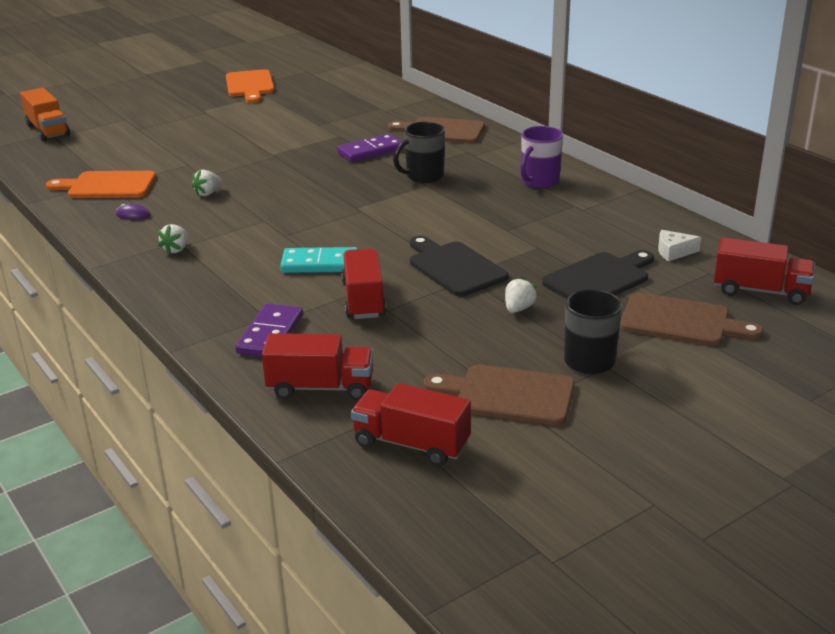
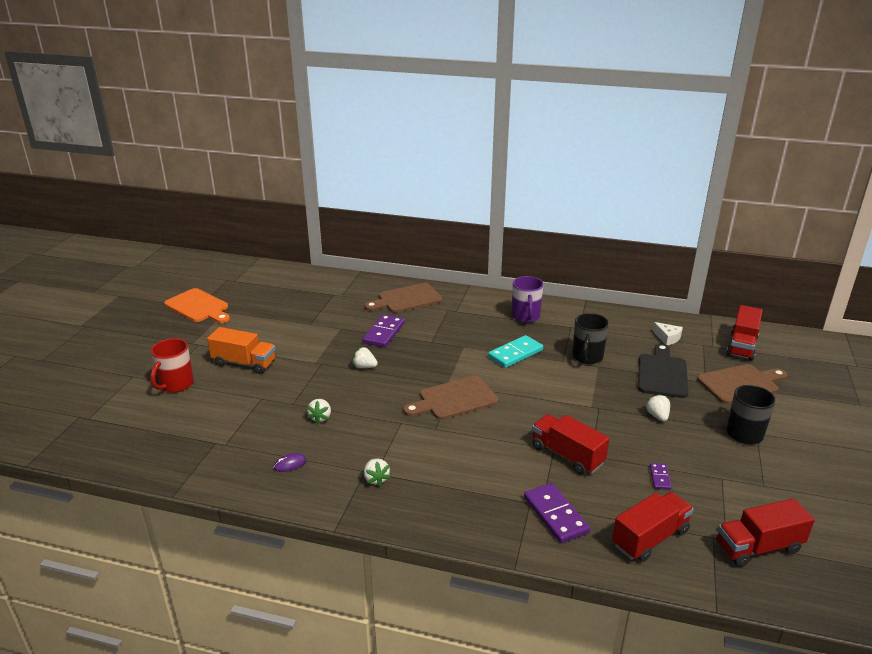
camera: 40 degrees left, 0 degrees up
orange truck [20,88,70,142] -> orange truck moved to [207,327,275,374]
orange cutting board [46,171,156,198] -> none
turquoise domino [280,247,358,273] -> turquoise domino moved to [488,335,543,368]
black mug [393,122,445,183] -> black mug moved to [572,313,609,364]
black cutting board [410,236,509,297] -> none
brown cutting board [424,364,575,426] -> brown cutting board moved to [403,376,499,420]
white cheese [658,230,701,261] -> white cheese turned 90 degrees counterclockwise [653,322,683,345]
red truck [714,237,815,305] -> red truck turned 135 degrees clockwise [726,305,763,361]
none -> red mug [150,338,194,393]
none -> white strawberry [352,347,378,368]
none -> purple domino [650,463,672,490]

